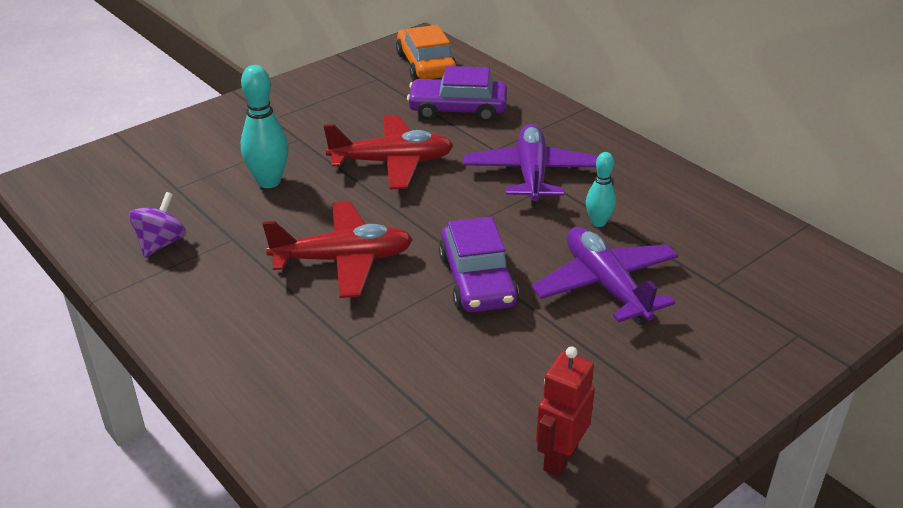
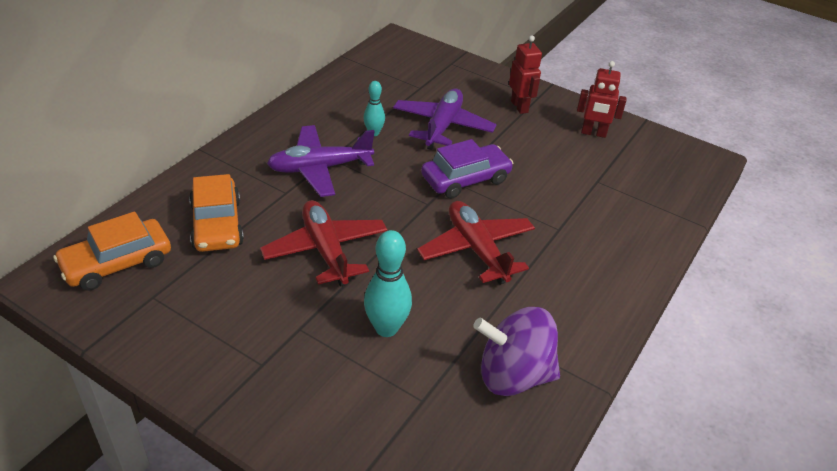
camera: 110 degrees left, 5 degrees up
purple spinning top [129,192,186,258] -> purple spinning top [473,307,560,396], size x1.70
purple car [407,66,507,122] -> orange car [189,174,244,252]
purple plane [531,227,678,325] -> purple plane turned 150 degrees clockwise [393,89,497,150]
none -> red robot [509,35,542,114]

